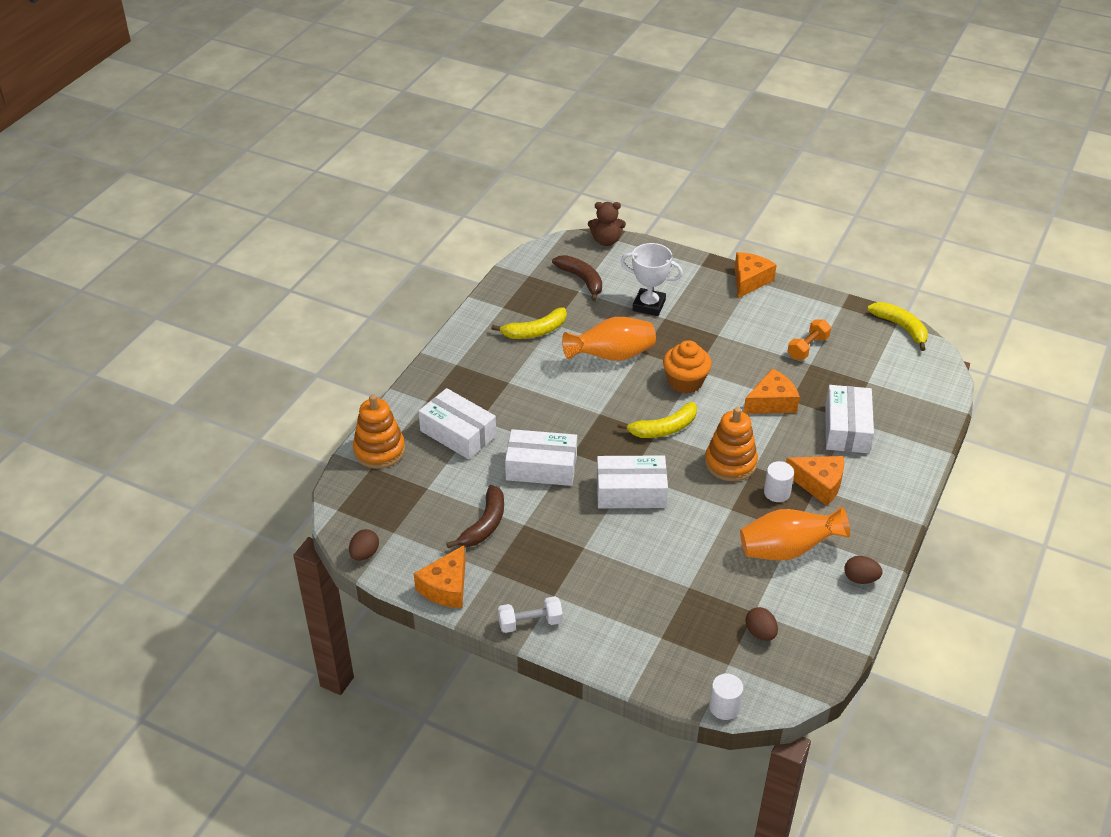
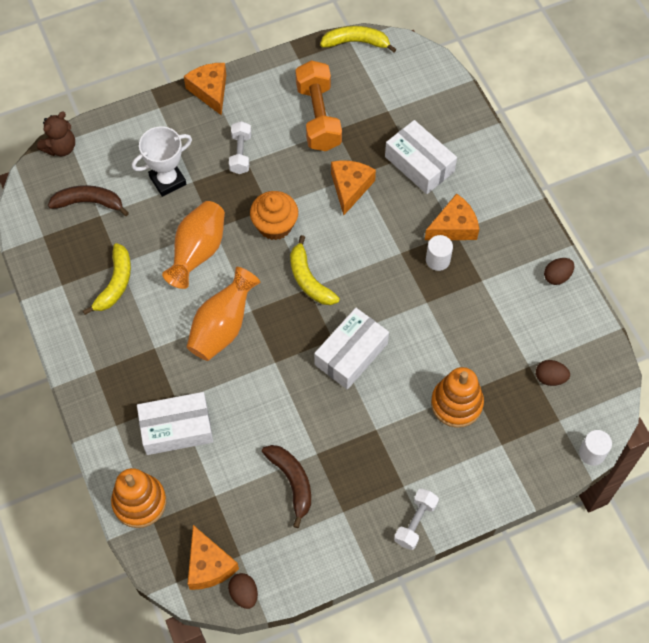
camera: 50 degrees left, 20 degrees up
orange cheese [414,545,466,608] -> orange cheese moved to [188,525,239,590]
white box [505,429,577,486] -> none
yellow banana [617,402,697,438] -> yellow banana turned 135 degrees clockwise [290,235,340,305]
orange stacking toy [705,407,758,481] -> orange stacking toy moved to [431,367,484,428]
orange vase [740,507,850,561] -> orange vase moved to [187,267,260,361]
orange dumbbell [788,319,831,360] -> orange dumbbell [295,60,342,151], size x1.75
none -> white dumbbell [229,121,251,174]

